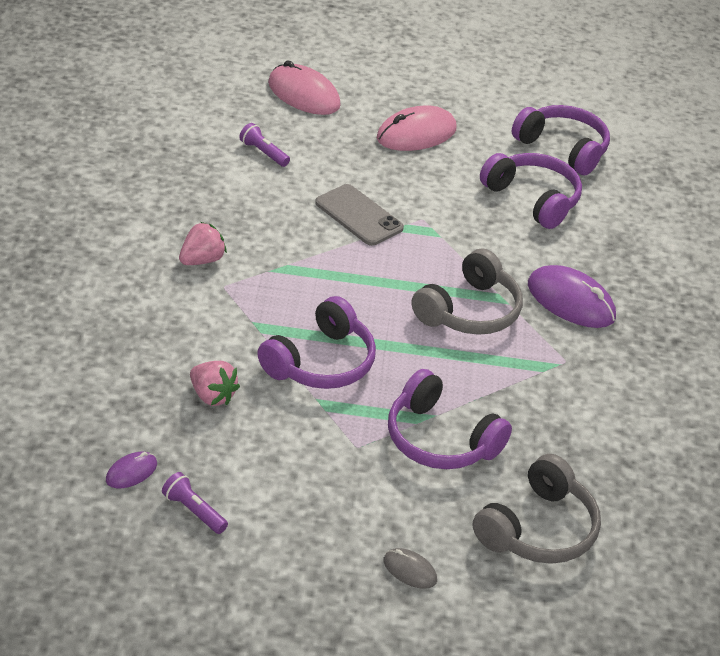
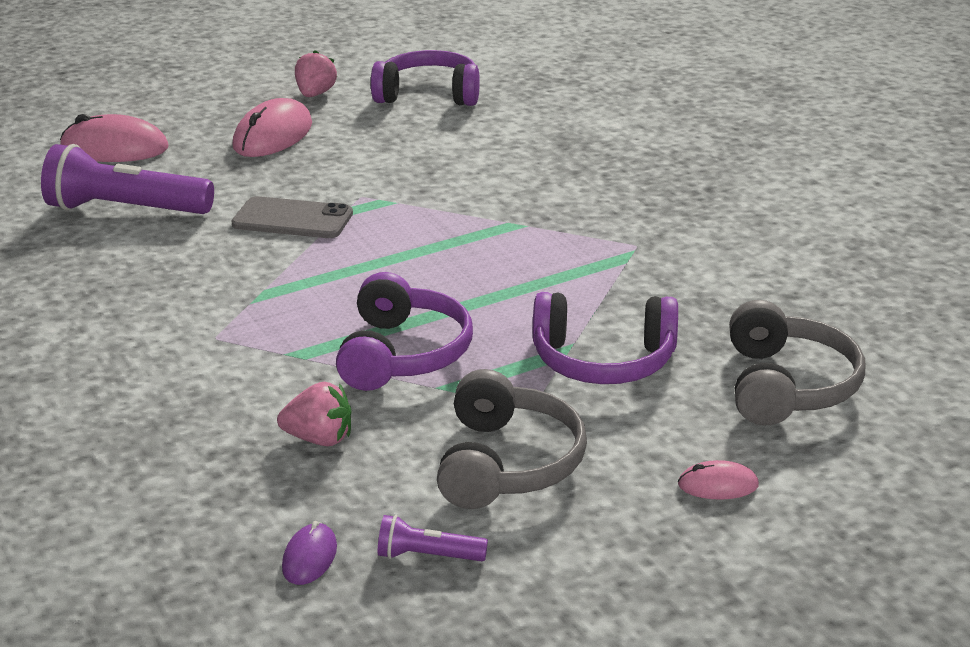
camera: 30 degrees left, 10 degrees down
pink strawberry [179,222,227,265] -> pink strawberry moved to [295,50,337,97]
purple flashlight [239,123,290,167] -> purple flashlight [41,144,214,214], size x2.18
grey mouse [384,548,437,589] -> pink mouse [678,460,759,500]
grey headphones [412,249,523,335] -> grey headphones moved to [437,369,587,509]
purple headphones [480,153,582,229] -> none
purple mouse [528,265,616,328] -> none

